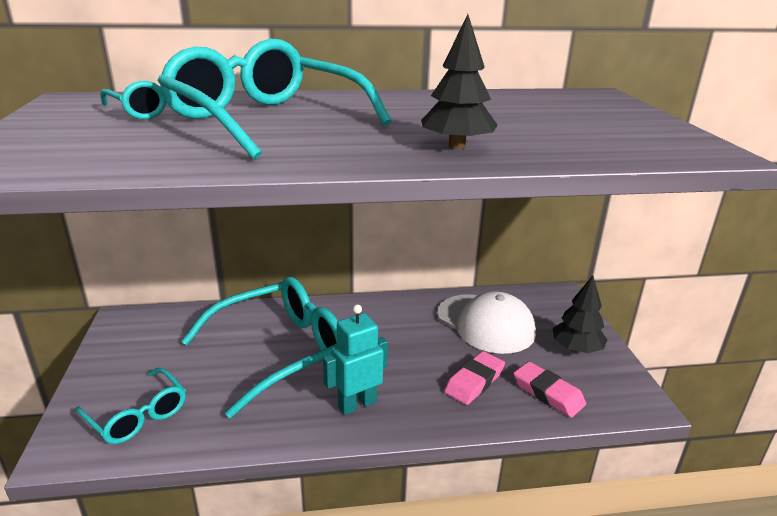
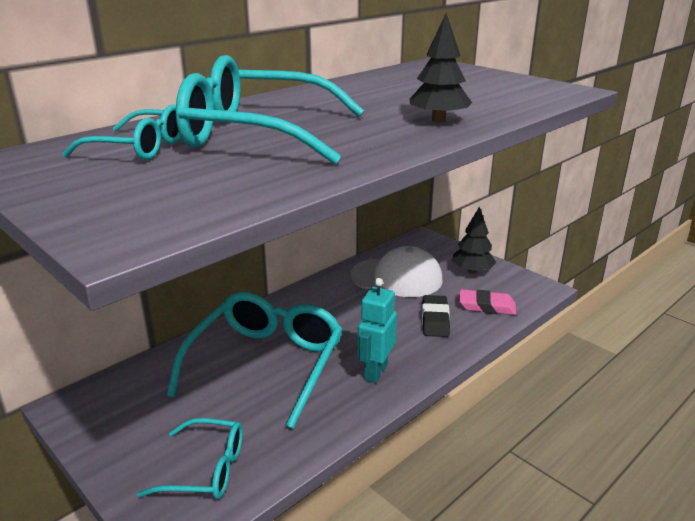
camera: 35 degrees left, 0 degrees up
pink eraser [444,351,505,405] -> black eraser [422,295,450,337]

